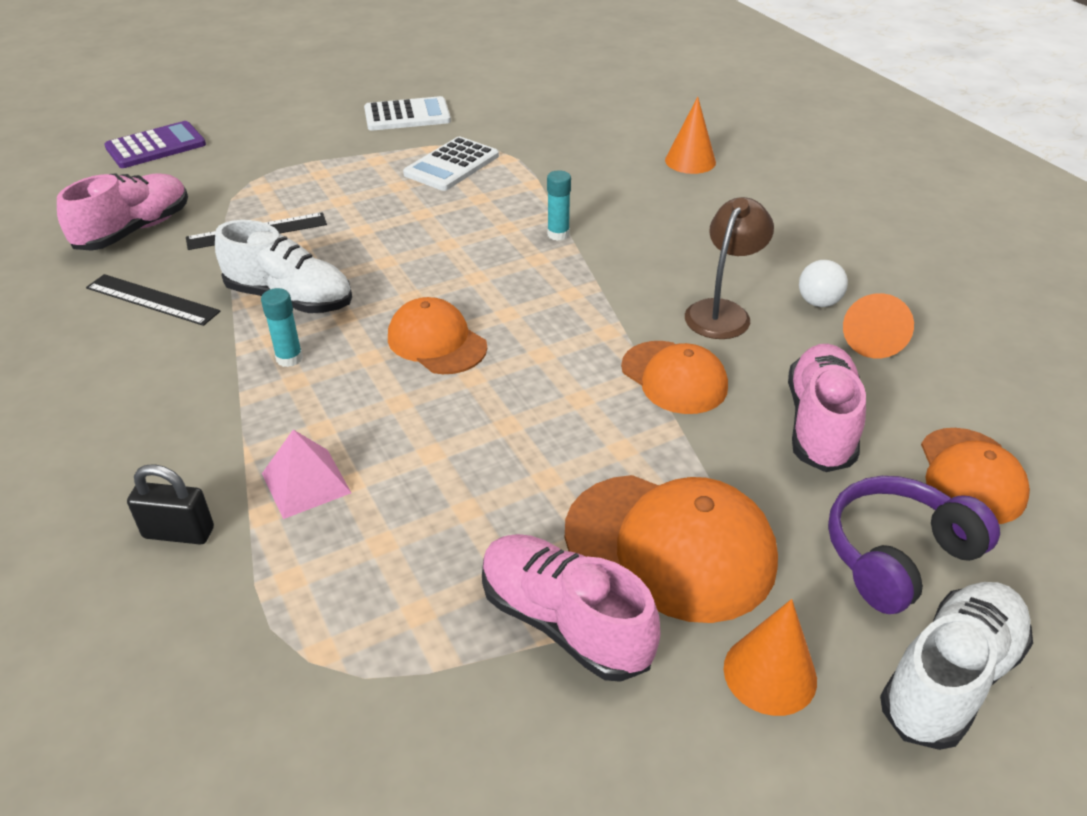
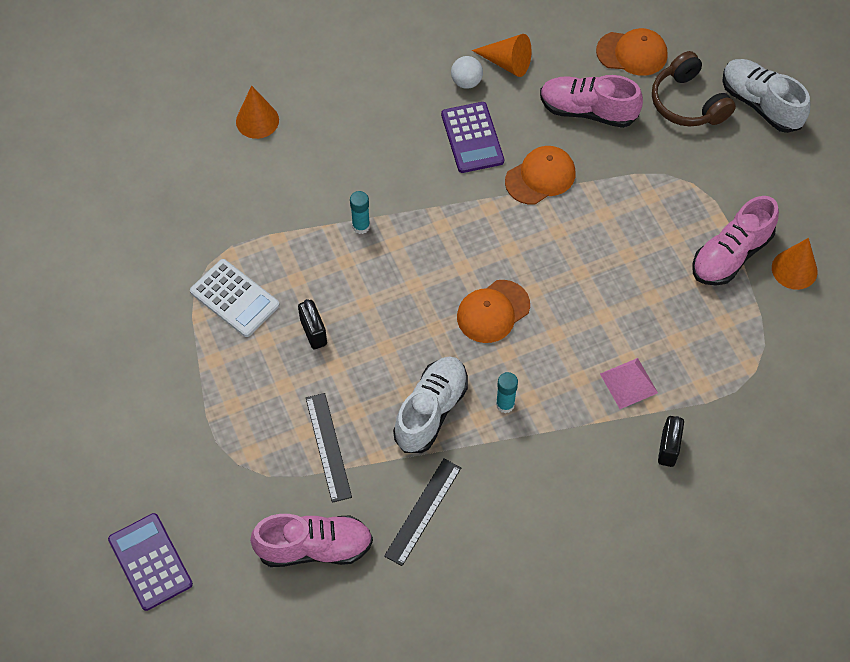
camera: 85 degrees left, 20 degrees up
pink shoe [57,173,188,251] -> pink shoe turned 135 degrees clockwise [250,514,373,567]
white calculator [364,96,451,131] -> none
orange cap [565,475,778,623] -> none
brown lamp [685,197,774,339] -> purple calculator [441,102,504,173]
orange cone [724,599,817,716] -> orange cone moved to [772,238,818,290]
purple headphones [828,476,1000,614] -> brown headphones [652,51,736,126]
none -> black padlock [298,299,327,349]

